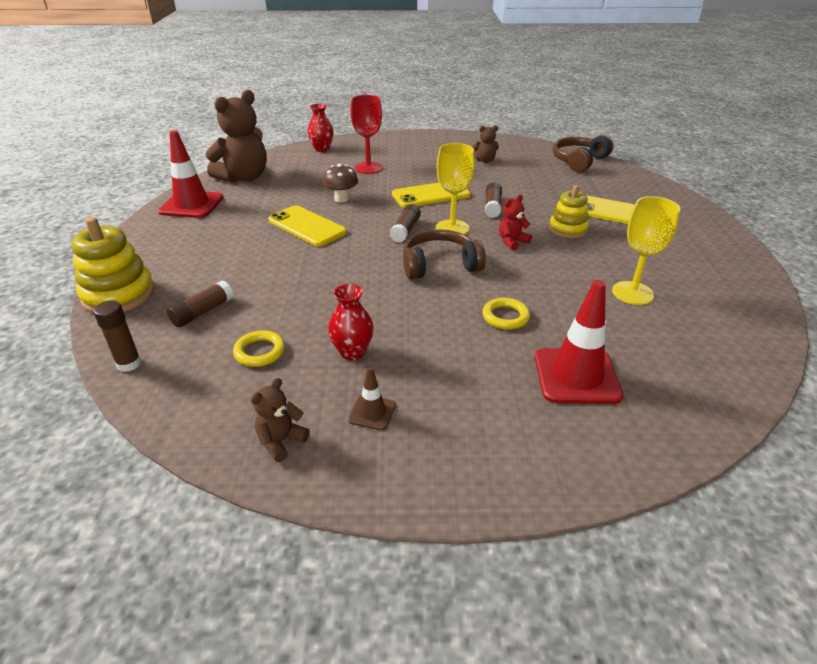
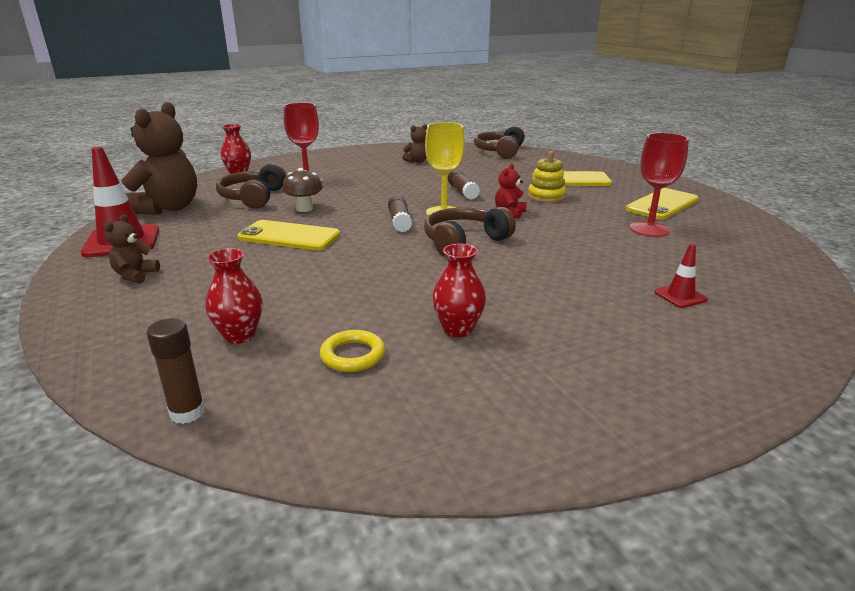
camera: 25 degrees left, 10 degrees down
yellow stacking toy [71,217,155,313] -> none
brown glue stick [167,281,234,327] -> red vase [205,248,262,344]
brown teddy bear [251,378,310,462] -> brown teddy bear moved to [104,214,160,284]
brown traffic cone [348,367,396,430] -> none
yellow phone [392,183,471,208] -> yellow phone moved to [626,188,699,220]
yellow ring [482,298,530,330] -> none
red traffic cone [535,280,623,404] -> red traffic cone [654,244,708,308], size x0.49
yellow goblet [612,196,680,305] -> red goblet [630,133,689,237]
none -> brown headphones [216,163,286,209]

